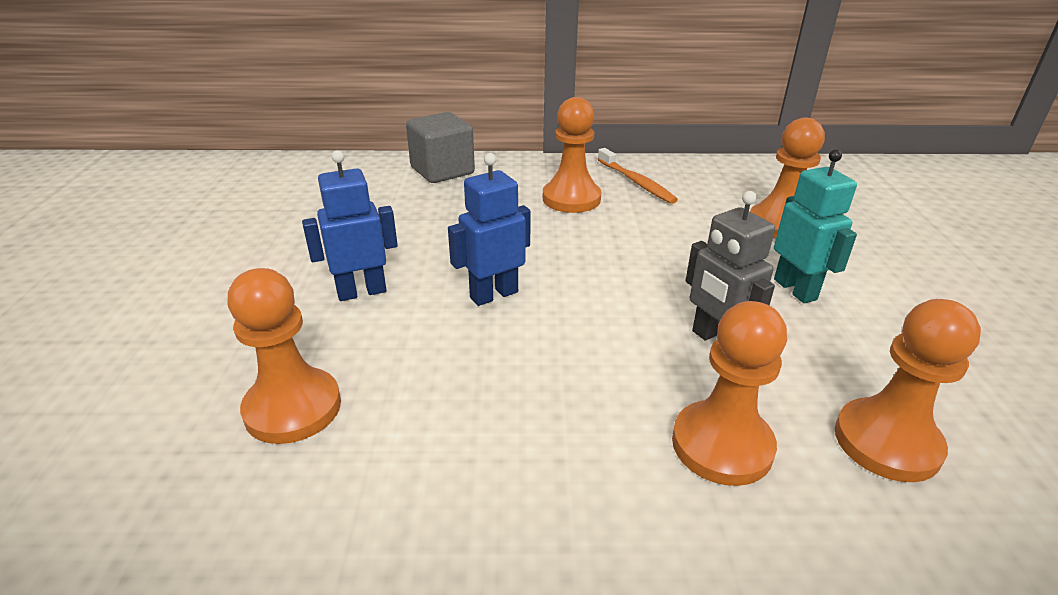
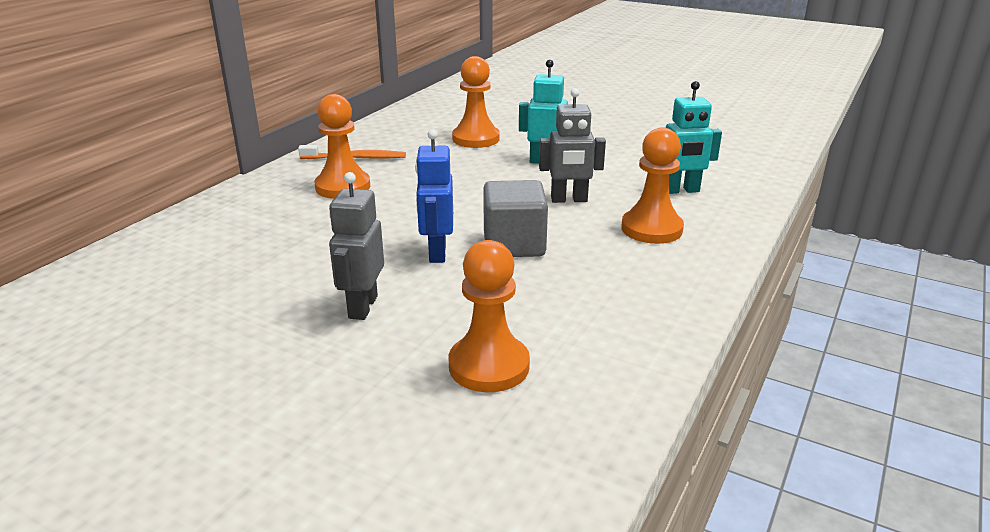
camera: 60 degrees left, 5 degrees down
blue robot [302,150,398,301] -> grey robot [329,172,384,320]
grey cube [406,112,475,183] -> grey cube moved to [483,180,548,257]
orange pawn [835,299,981,482] -> turquoise robot [666,81,722,194]

